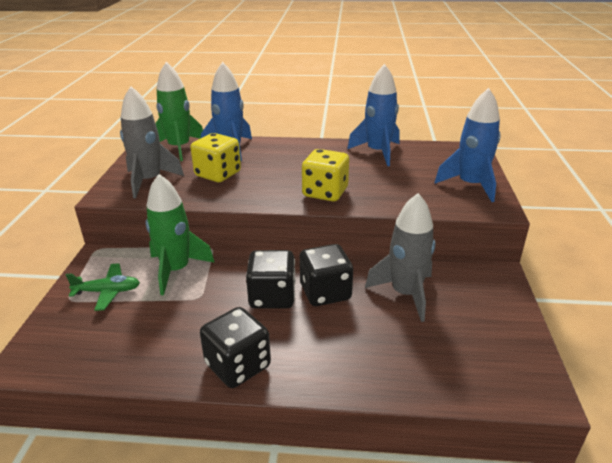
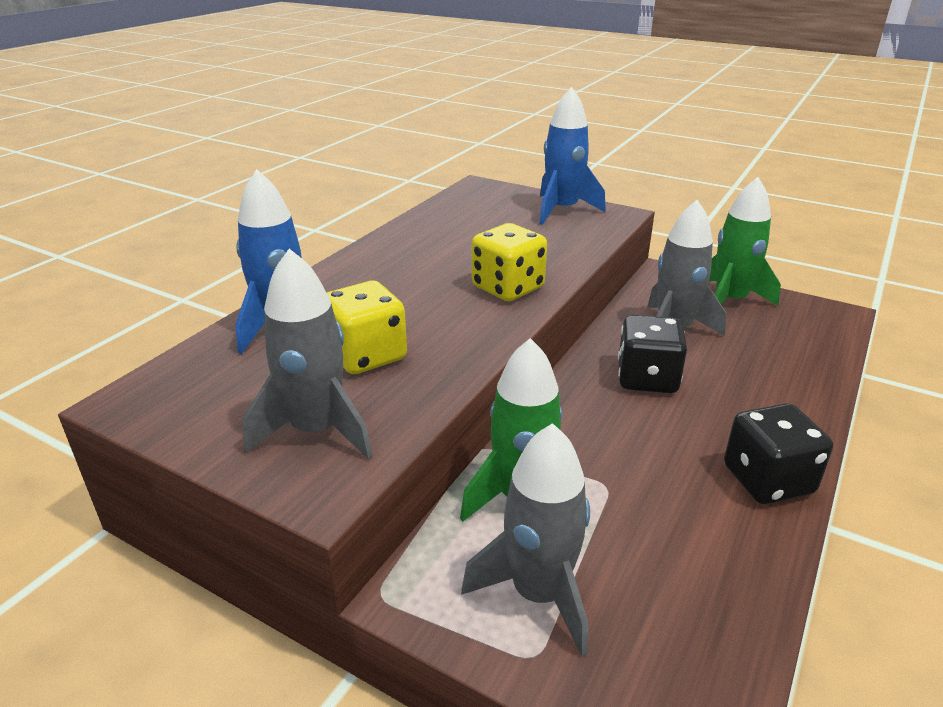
camera: 65 degrees left, 0 degrees up
green plane [66,263,140,311] -> grey rocket [461,423,590,657]
green rocket [155,62,203,161] -> green rocket moved to [709,177,781,306]
black dice [246,250,296,309] -> none
blue rocket [347,64,399,166] -> none

